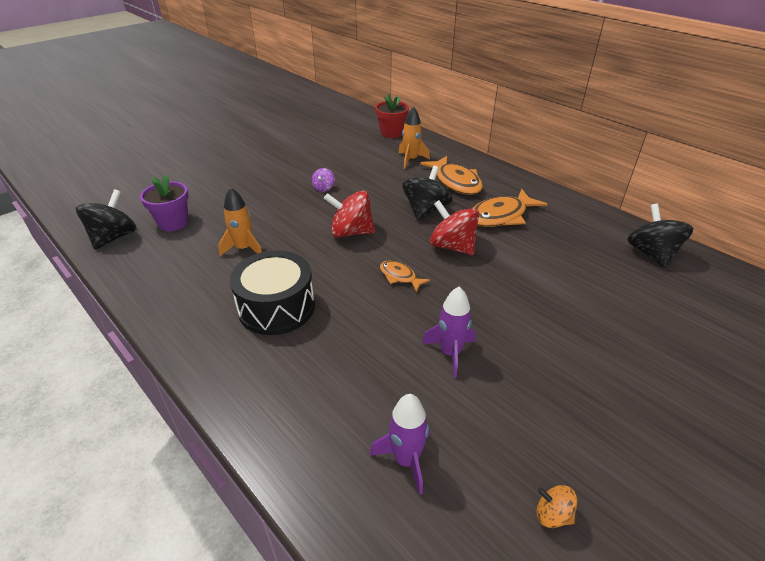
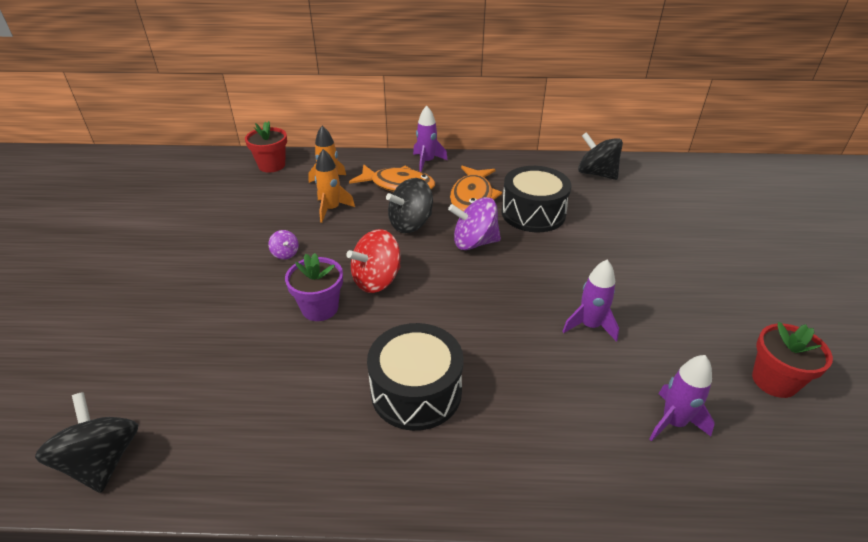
camera: 45 degrees left, 0 degrees up
purple flower pot [140,174,189,231] -> purple flower pot moved to [285,253,343,321]
orange rocket [218,187,262,256] -> orange rocket moved to [315,149,355,223]
orange fish [380,261,430,292] -> none
black spinning top [402,165,452,221] -> black spinning top turned 105 degrees counterclockwise [386,178,433,233]
red spinning top [430,200,479,255] -> purple spinning top [448,197,501,250]
orange spinning top [536,485,577,528] -> red flower pot [752,322,833,398]
none -> purple rocket [413,106,448,172]
none -> black drum [501,166,572,232]

